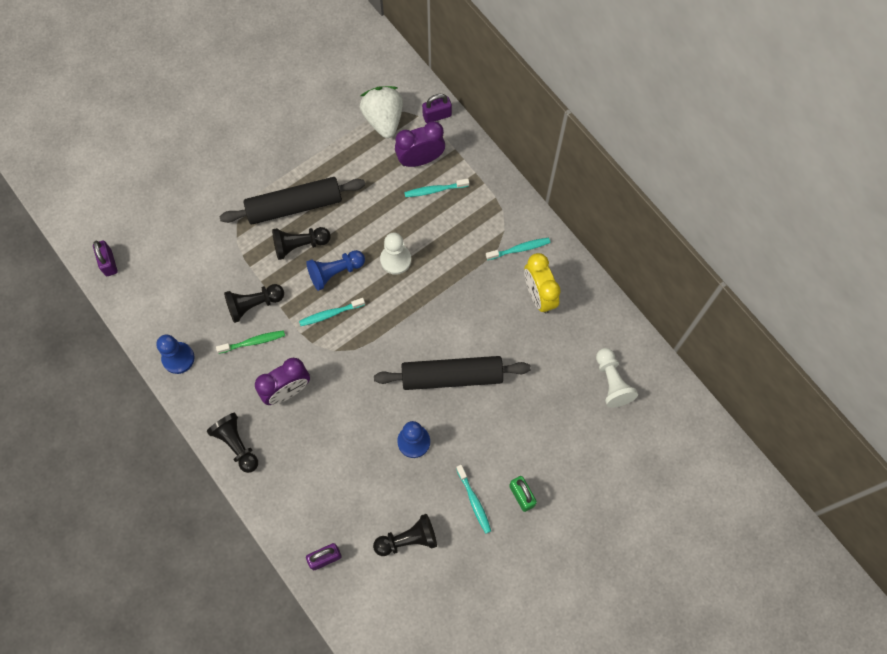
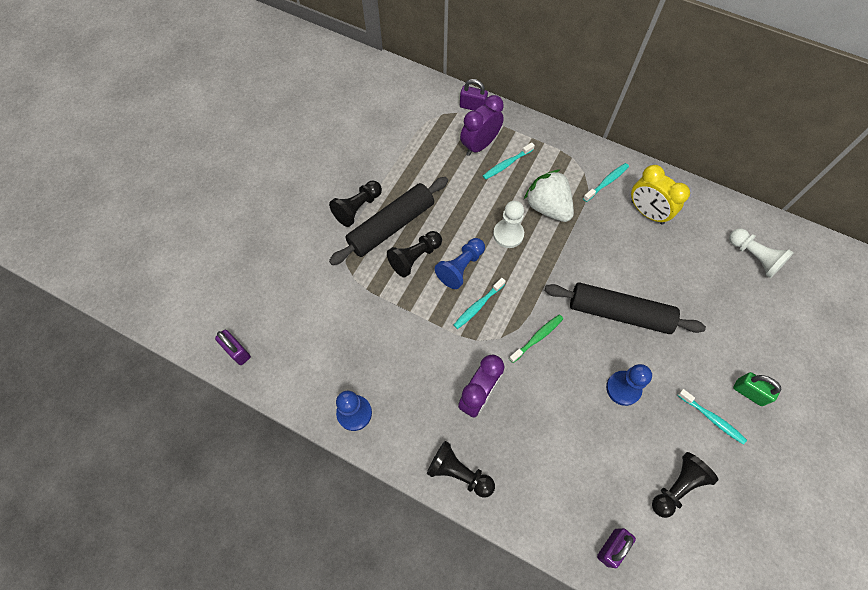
camera: 25 degrees left, 5 degrees down
green toothbrush [216,330,285,354] -> green toothbrush moved to [509,315,563,363]
black pawn [224,284,284,323] -> black pawn moved to [329,181,382,227]
white strawberry [360,86,403,138] -> white strawberry moved to [524,169,574,222]
black rolling pin [374,356,531,390] -> black rolling pin turned 45 degrees clockwise [545,282,706,334]
purple padlock [422,94,452,123] -> purple padlock turned 60 degrees clockwise [460,79,488,111]

